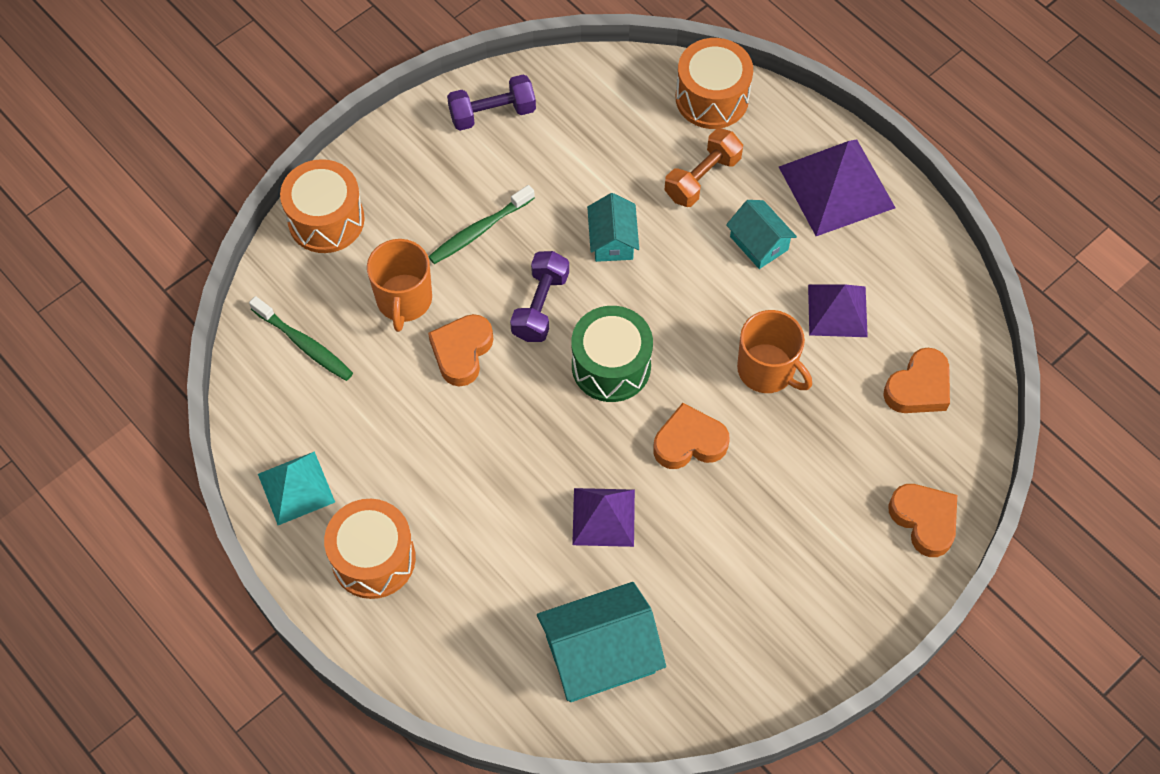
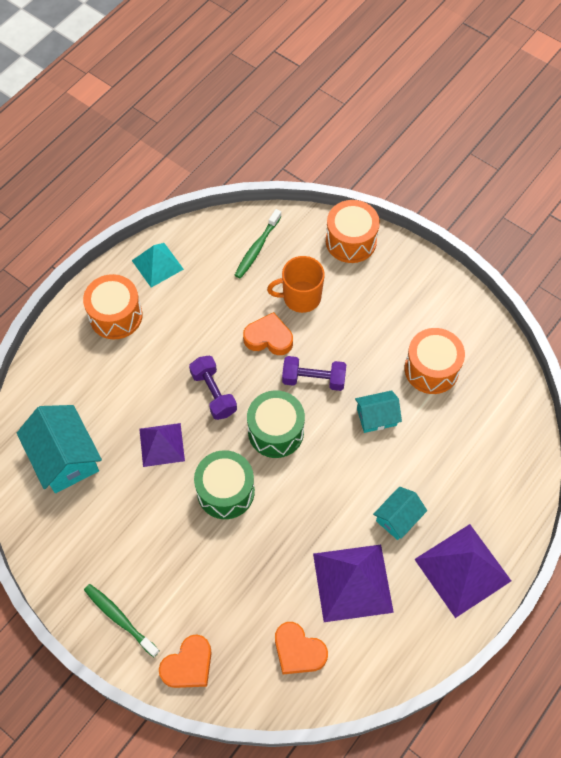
camera: 80 degrees right, 0 degrees up
green toothbrush [428,185,535,264] -> green toothbrush moved to [84,584,159,658]
purple dumbbell [447,74,536,131] -> purple dumbbell moved to [189,356,237,420]
orange heart [653,403,730,469] -> green drum [194,450,255,519]
orange dumbbell [664,128,743,207] -> none
orange drum [676,38,753,129] -> orange drum moved to [404,328,465,394]
orange mug [737,310,812,393] -> none
purple pyramid [808,284,868,337] -> purple pyramid [313,545,394,622], size x1.58

